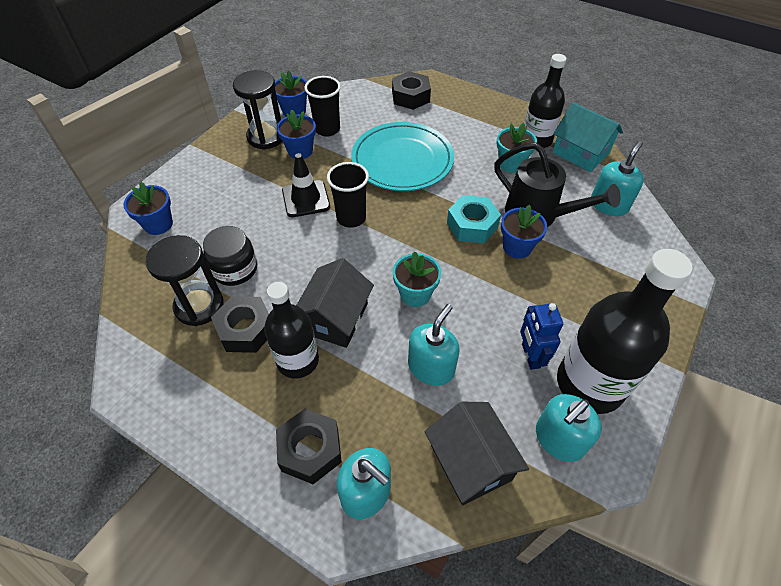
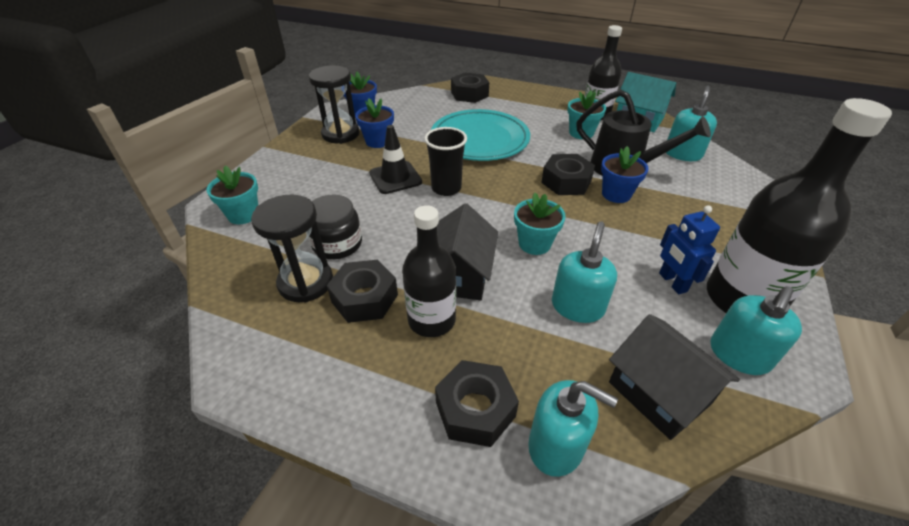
camera: 10 degrees left, 10 degrees down
blue flower pot [123,182,173,235] -> turquoise flower pot [207,166,258,224]
black cup [304,76,341,137] -> none
turquoise nut [447,195,501,243] -> black nut [541,154,595,195]

